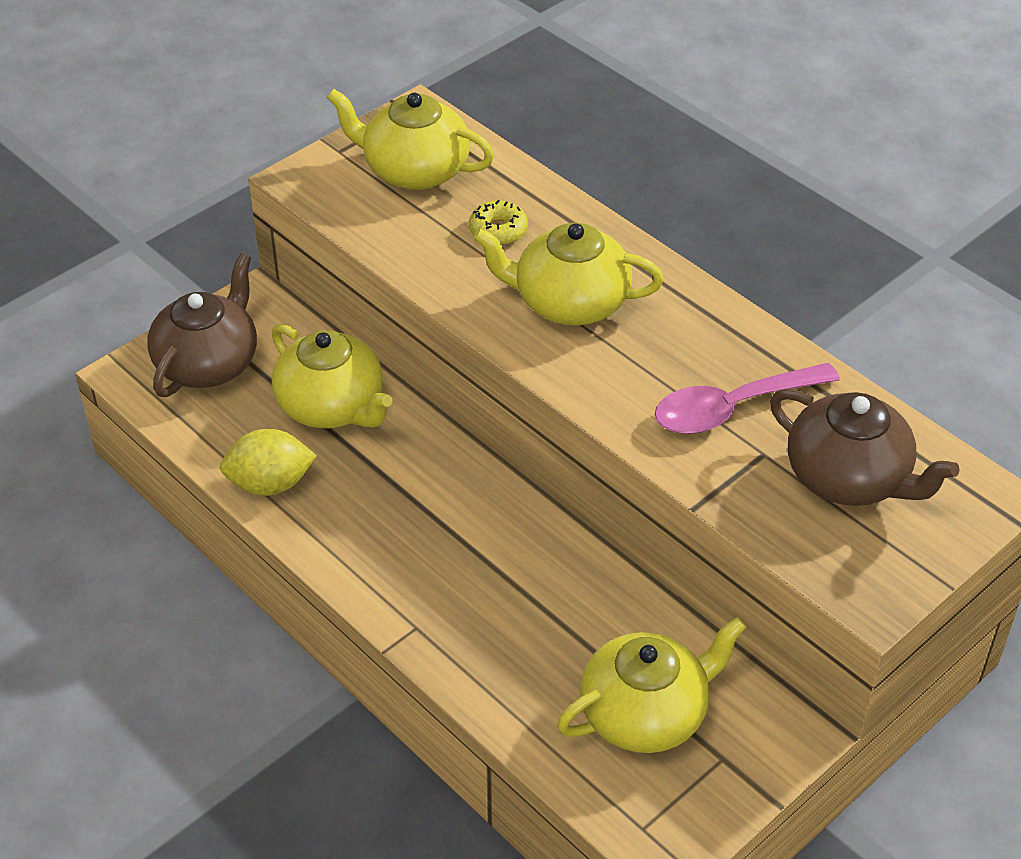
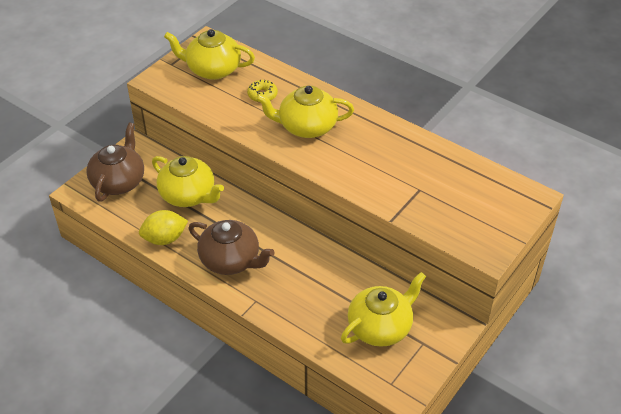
camera: 10 degrees left, 0 degrees up
pink spoon [655,363,840,434] -> none
brown teapot [770,389,960,506] -> brown teapot moved to [189,220,275,275]

